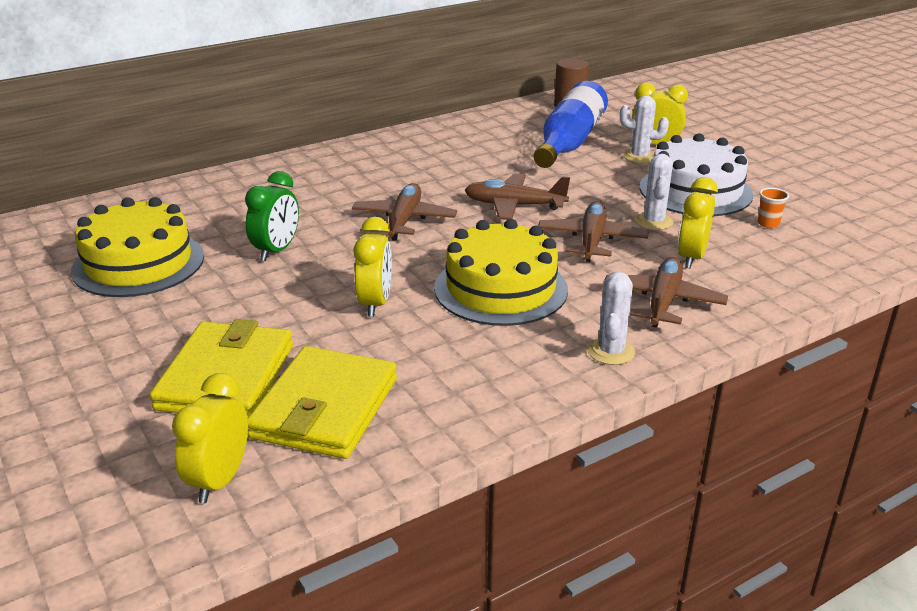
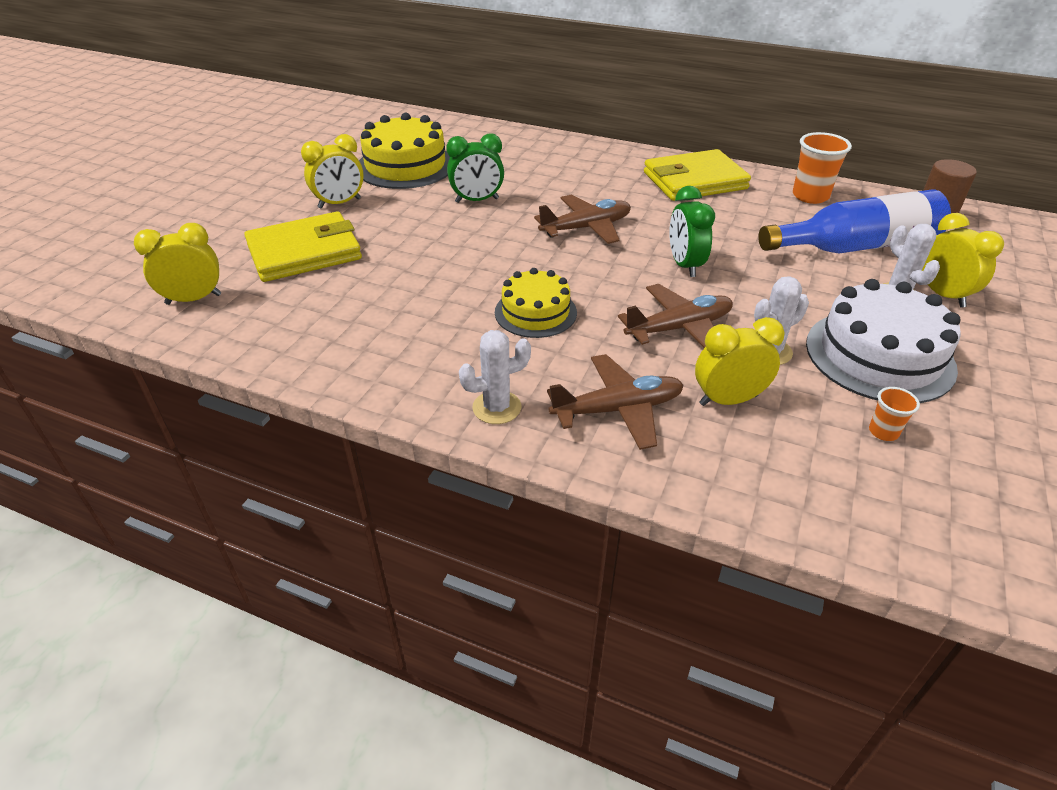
camera: 55 degrees right, 10 degrees up
yellow wallet [248,346,397,459] -> yellow wallet moved to [644,149,751,201]
yellow clock [353,217,392,317] -> yellow clock moved to [301,134,364,209]
yellow cake [434,219,568,326] -> yellow cake [495,268,577,338], size x0.63
brown plane [464,173,570,220] -> green clock [669,186,715,277]
none -> orange cup [793,132,852,204]

